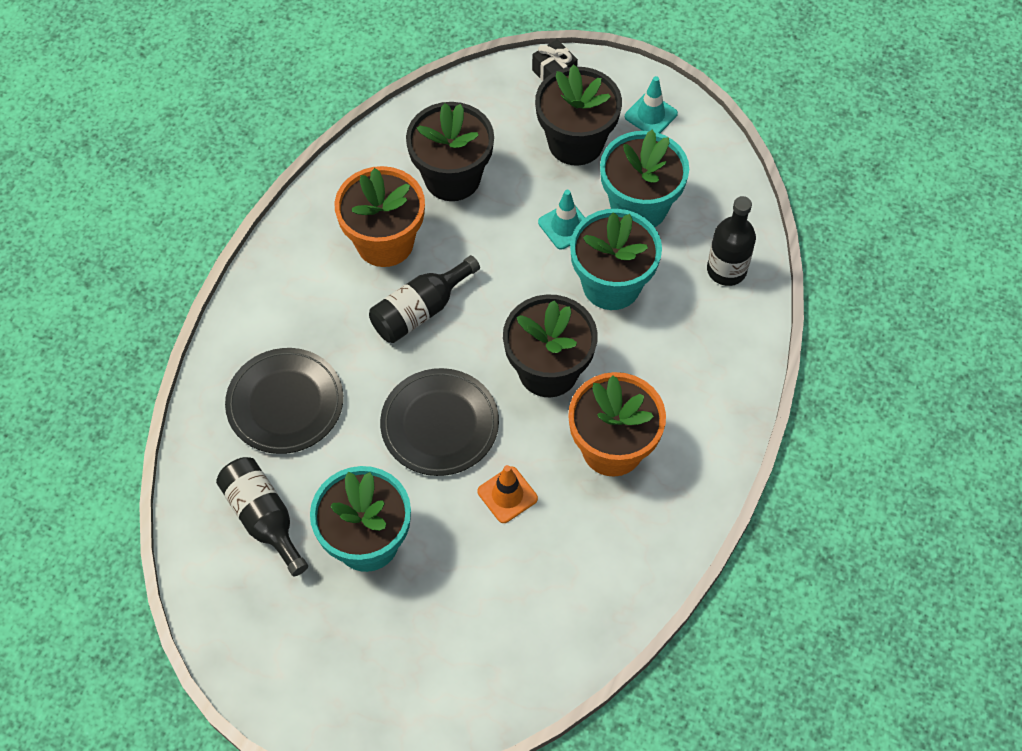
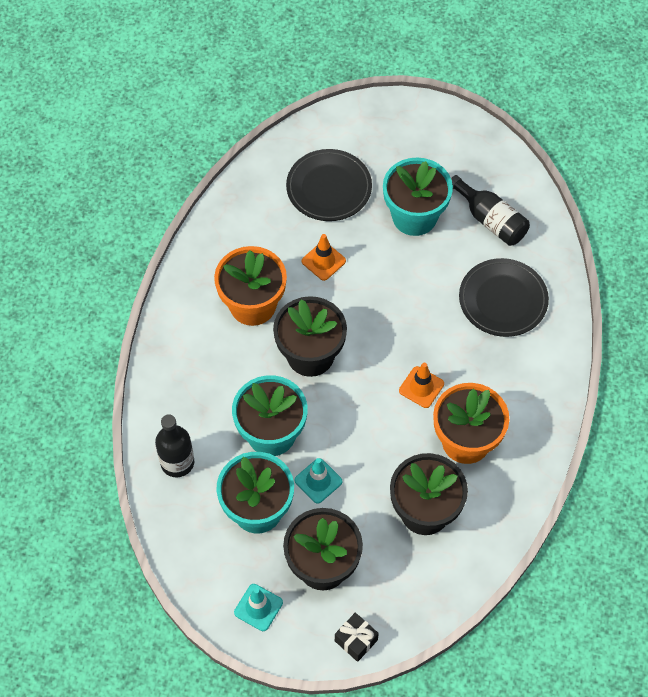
camera: 170 degrees right, 0 degrees up
black bottle [369,255,480,343] -> orange traffic cone [399,363,444,408]
black plate [380,368,499,476] -> black plate moved to [286,149,372,221]

